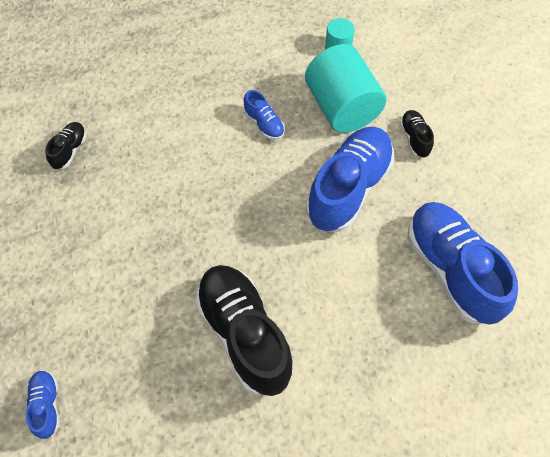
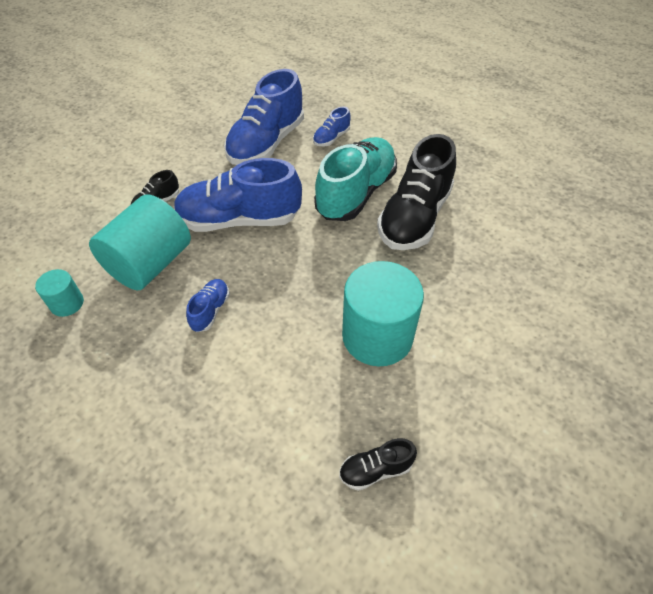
camera: 125 degrees left, 10 degrees down
blue shoe [26,370,59,439] -> blue shoe moved to [313,107,351,147]
none -> turquoise shoe [314,137,397,221]
none -> turquoise cylinder [342,261,424,366]

